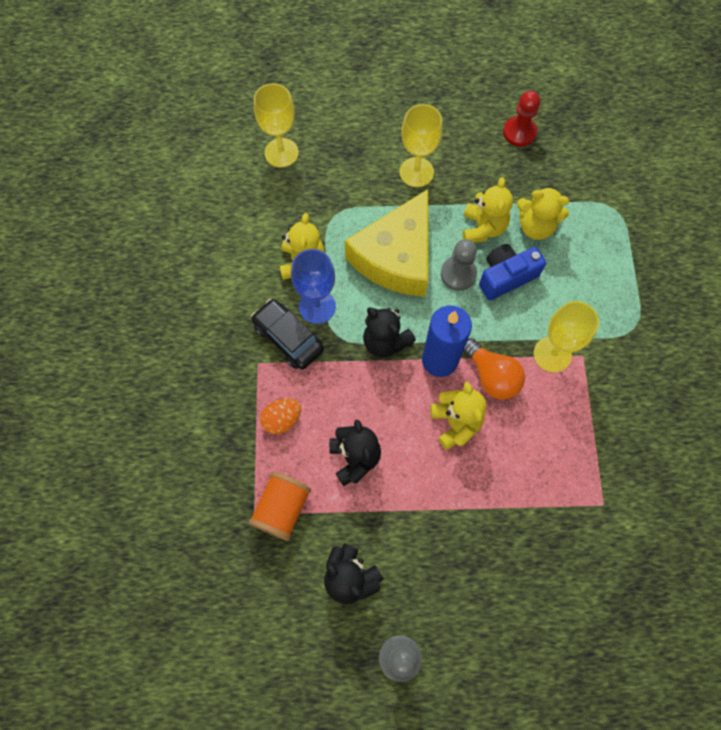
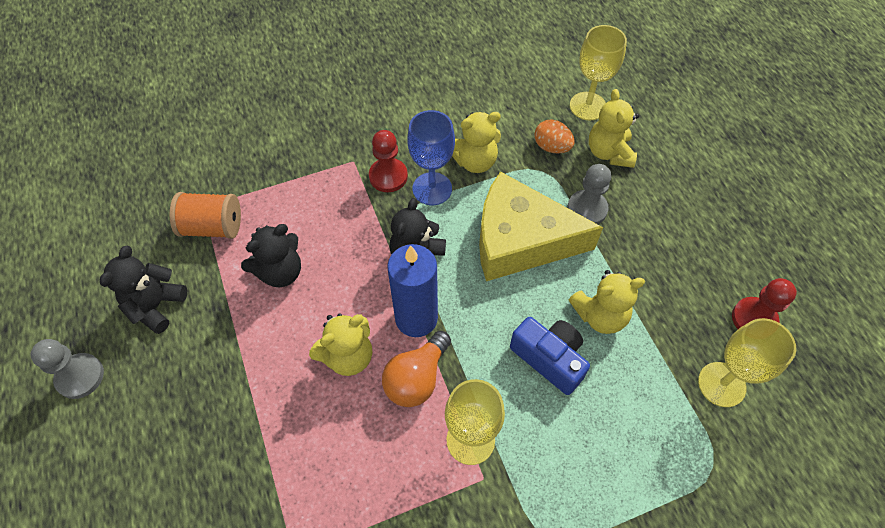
camera: 70 degrees right, 10 degrees down
black car [251,299,324,370] -> red pawn [369,130,408,192]
orange egg [260,398,301,434] -> orange egg moved to [534,120,574,153]
yellow goblet [399,104,443,187] -> yellow goblet moved to [698,318,796,407]
grey pawn [441,239,477,291] -> grey pawn moved to [567,164,611,224]
yellow teddy bear [517,186,570,240] -> yellow teddy bear moved to [589,89,639,168]

